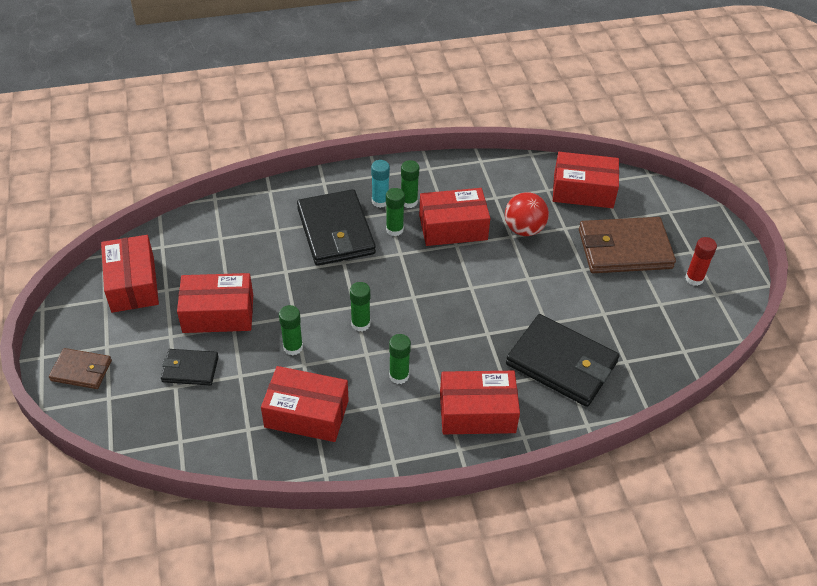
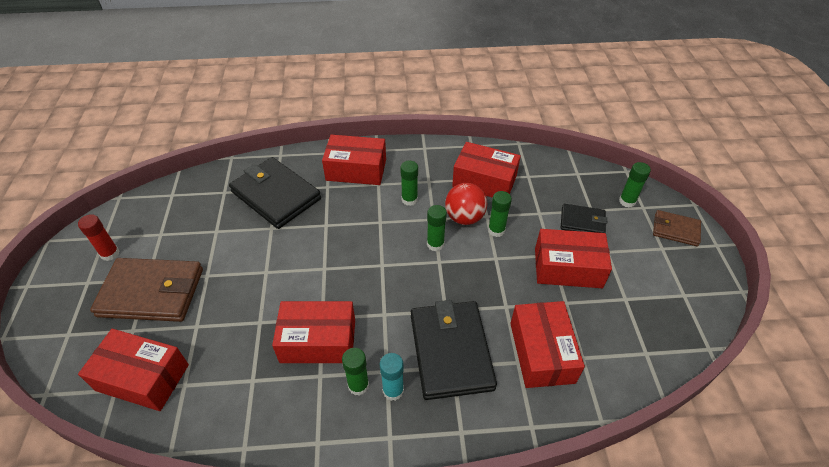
camera: 170 degrees left, 0 degrees up
red box [101,235,159,313] -> red box moved to [510,301,585,388]
green glue stick [386,188,405,236] -> green glue stick moved to [619,162,651,208]
red ball [505,192,549,236] -> red ball moved to [445,183,487,225]

